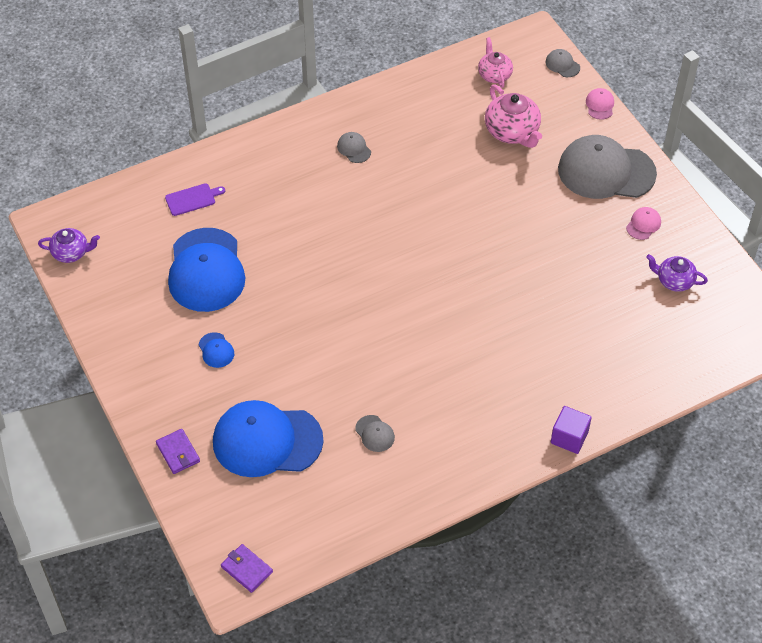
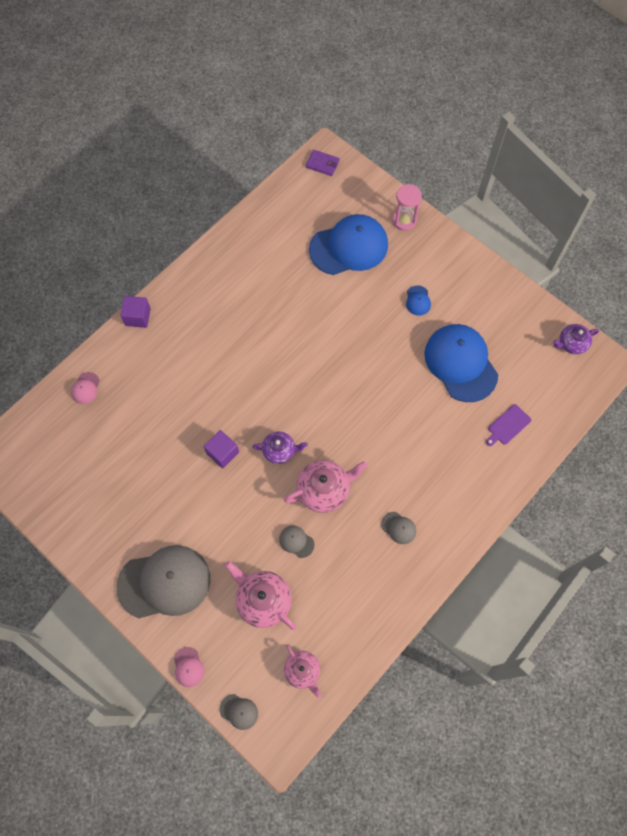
camera: 160 degrees right, 15 degrees up
purple wallet [156,429,200,474] -> pink hourglass [393,184,422,231]
blue cap [198,332,234,368] -> blue cap turned 135 degrees counterclockwise [406,285,431,316]
grey cap [355,415,395,452] -> grey cap moved to [279,526,315,558]
pink cap [626,207,661,240] -> pink cap moved to [71,372,100,404]
purple teapot [646,254,708,292] -> purple teapot moved to [252,431,308,464]
none -> purple cube [203,430,239,468]
none -> pink teapot [284,460,368,513]

